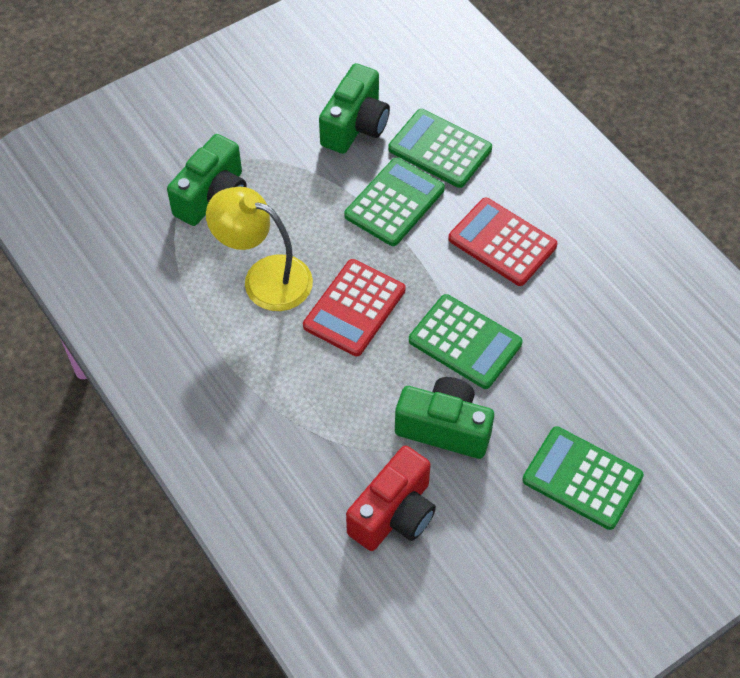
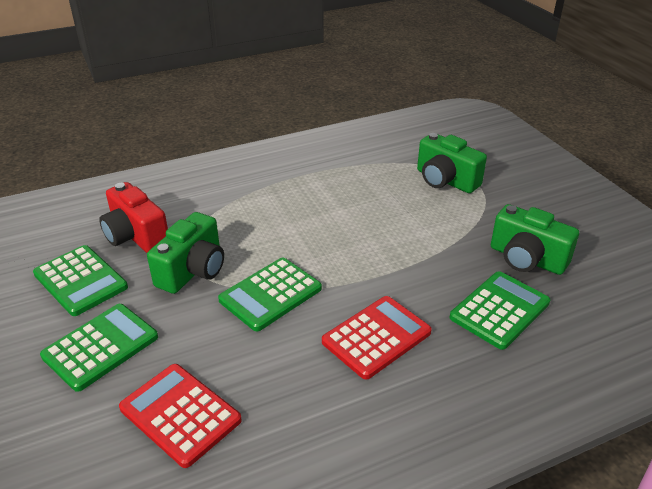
camera: 100 degrees right, 20 degrees down
yellow lamp [206,187,313,311] -> none
red calculator [303,259,405,356] -> red calculator moved to [119,364,242,468]
green calculator [344,157,445,246] -> green calculator moved to [33,245,128,316]

